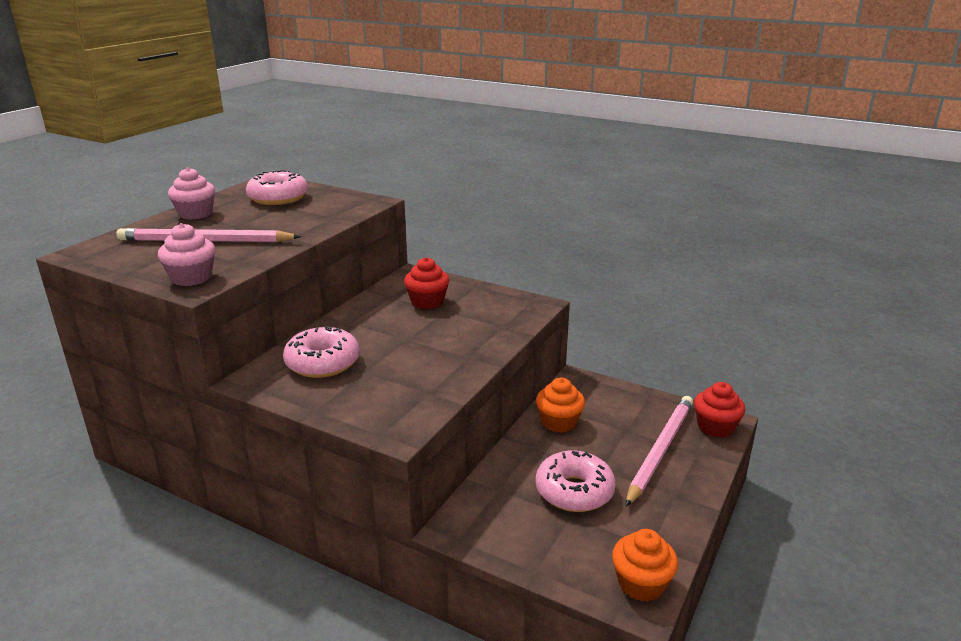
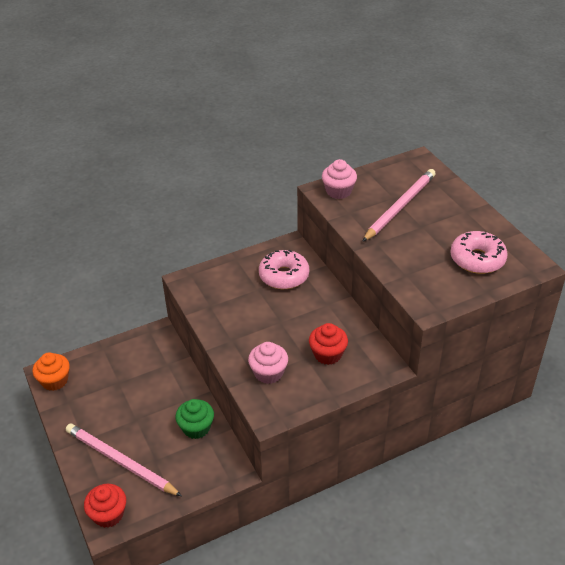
camera: 125 degrees right, 15 degrees up
pink cupcake [168,167,215,220] -> pink cupcake moved to [248,342,288,384]
orange cupcake [536,378,585,433] -> green cupcake [175,399,214,439]
pink donut [536,451,616,512] -> none
pink pencil [626,396,693,507] -> pink pencil turned 150 degrees clockwise [66,424,182,496]

